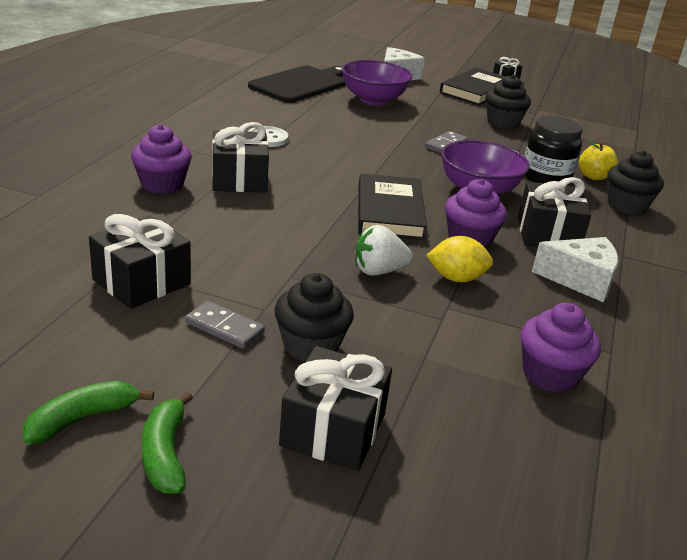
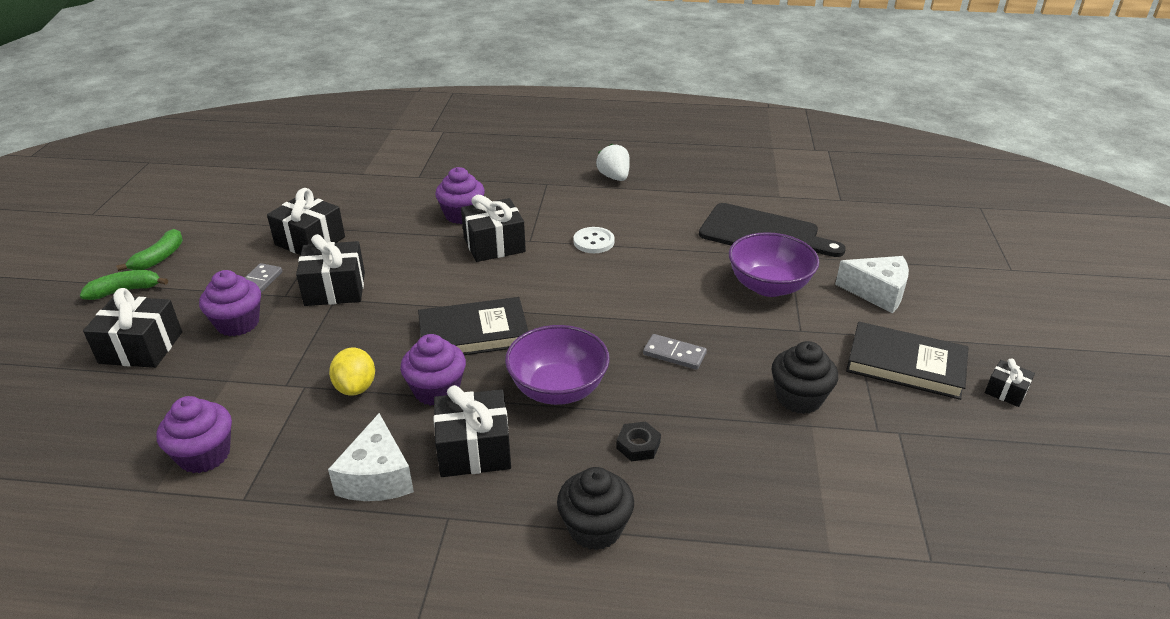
camera: 80 degrees right, 5 degrees up
green banana [22,381,154,445] -> green banana turned 75 degrees clockwise [116,229,183,271]
black cupcake [275,273,354,361] -> purple cupcake [199,270,261,336]
white strawberry [355,225,413,276] -> white strawberry moved to [596,144,630,181]
black jar [524,116,582,183] -> black nut [616,421,661,461]
yellow apple [579,141,618,180] -> none
none -> black gift [296,234,365,306]

